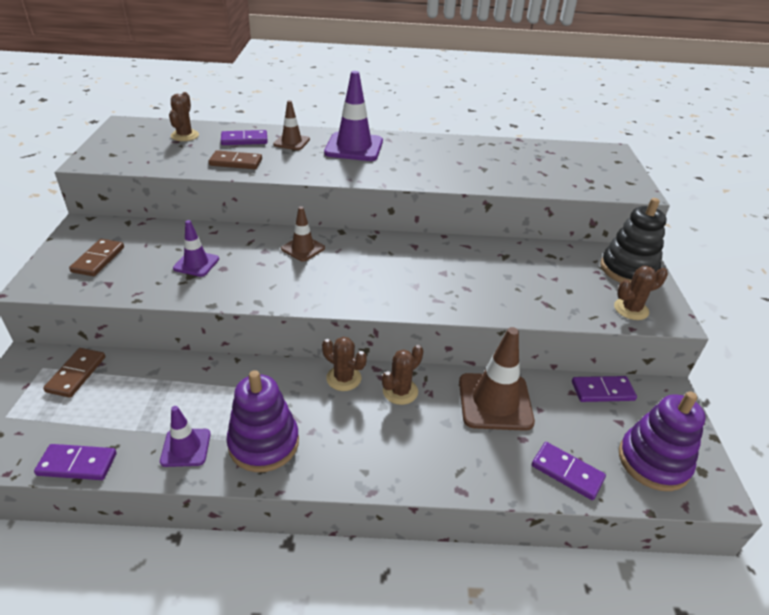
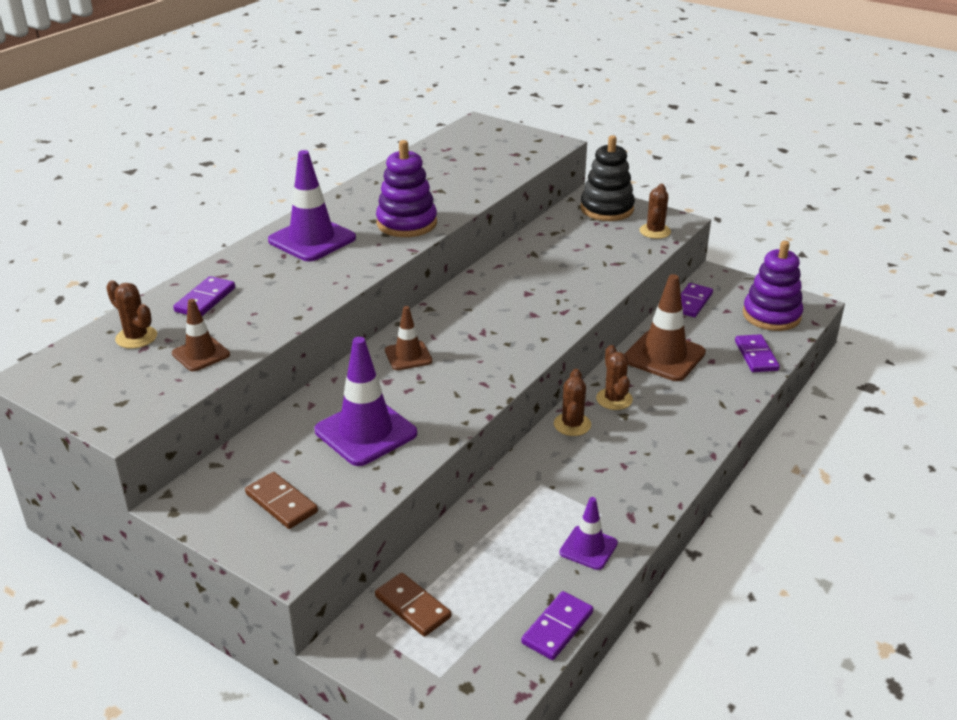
camera: 55 degrees left, 5 degrees down
purple traffic cone [173,220,219,277] -> purple traffic cone [315,337,417,466], size x1.76
brown domino [209,150,262,169] -> none
purple stacking toy [226,370,299,472] -> purple stacking toy moved to [376,140,437,237]
brown traffic cone [273,100,310,150] -> brown traffic cone moved to [172,299,230,371]
brown cactus [322,337,367,391] -> brown cactus turned 60 degrees counterclockwise [554,369,591,436]
purple domino [532,442,606,500] -> purple domino turned 75 degrees counterclockwise [735,334,780,372]

